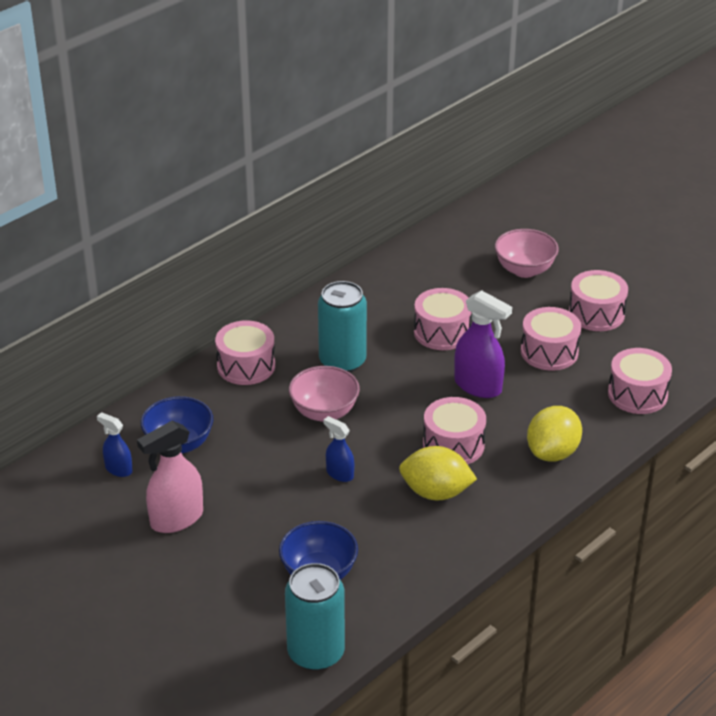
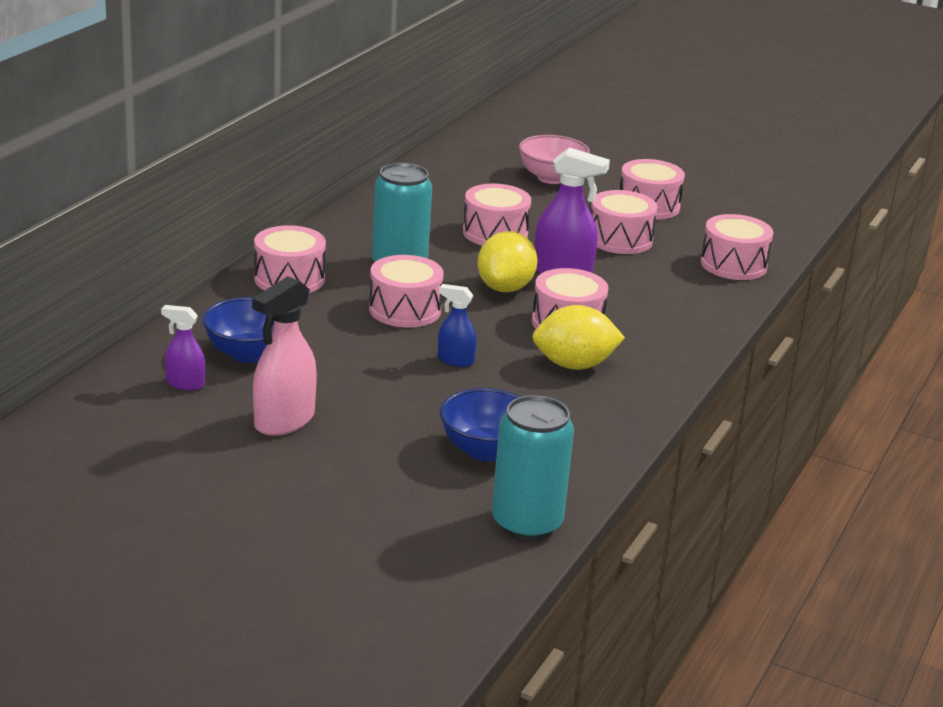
camera: 20 degrees left, 10 degrees down
blue spray bottle [97,412,133,477] -> purple spray bottle [161,305,205,391]
pink bowl [289,366,360,422] -> pink drum [369,255,444,328]
yellow lemon [527,406,582,462] -> yellow lemon moved to [477,231,537,292]

